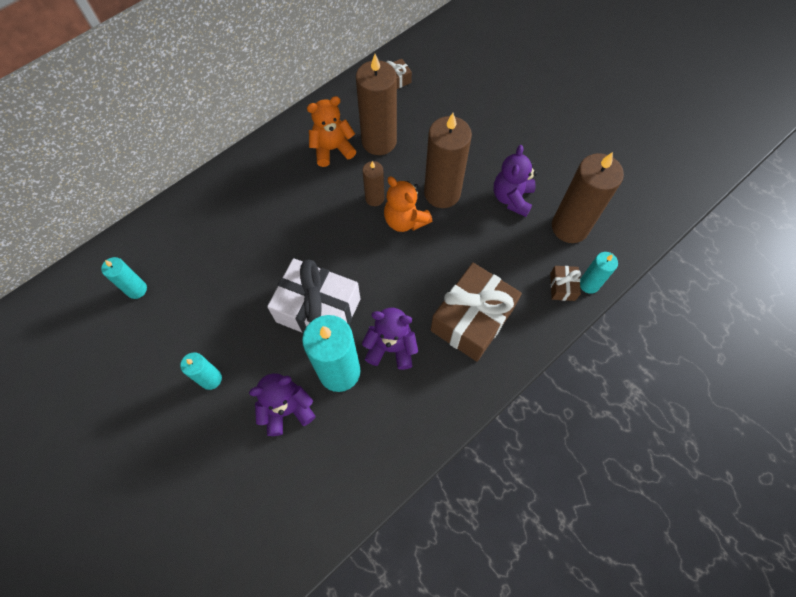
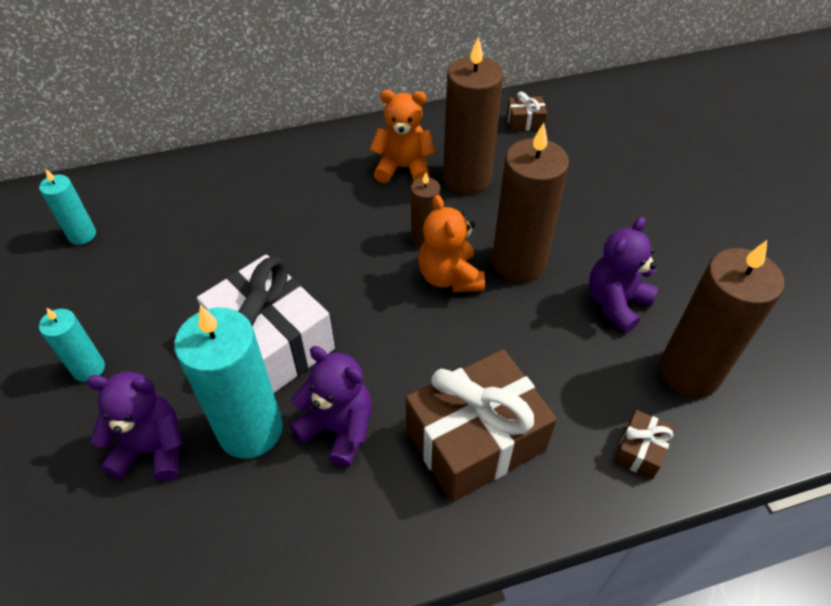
camera: 25 degrees right, 15 degrees down
turquoise candle [580,252,618,294] -> none

